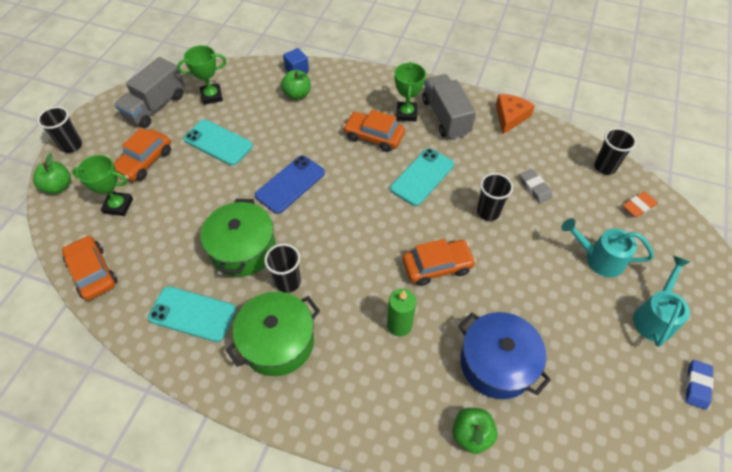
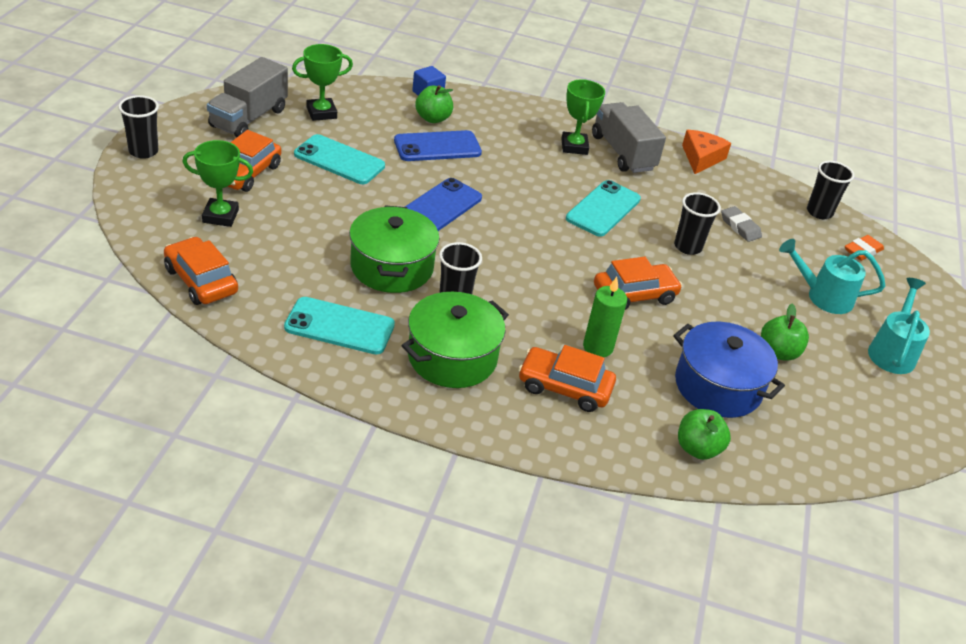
camera: 10 degrees left, 15 degrees down
green apple [33,153,71,194] -> green apple moved to [761,304,809,361]
orange car [343,110,405,152] -> orange car moved to [518,345,616,412]
blue eraser [686,360,714,410] -> none
none -> blue phone [394,130,482,161]

